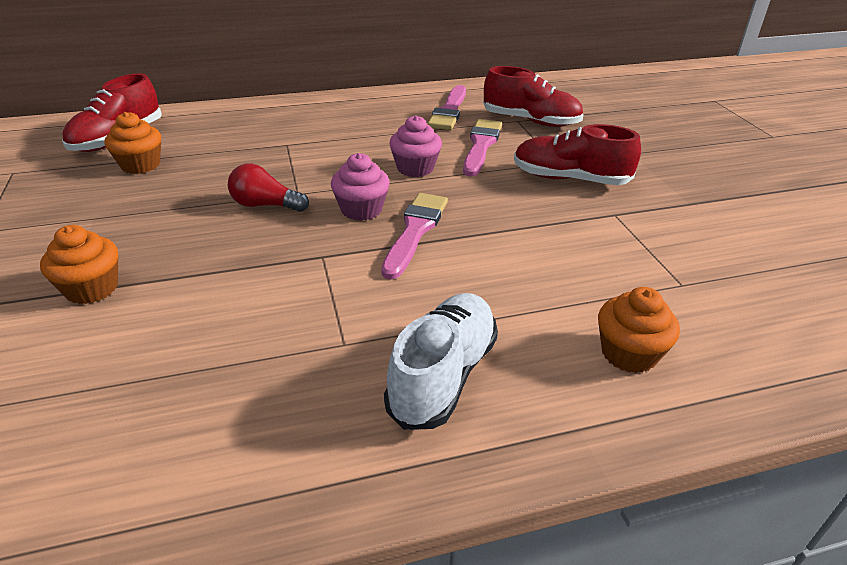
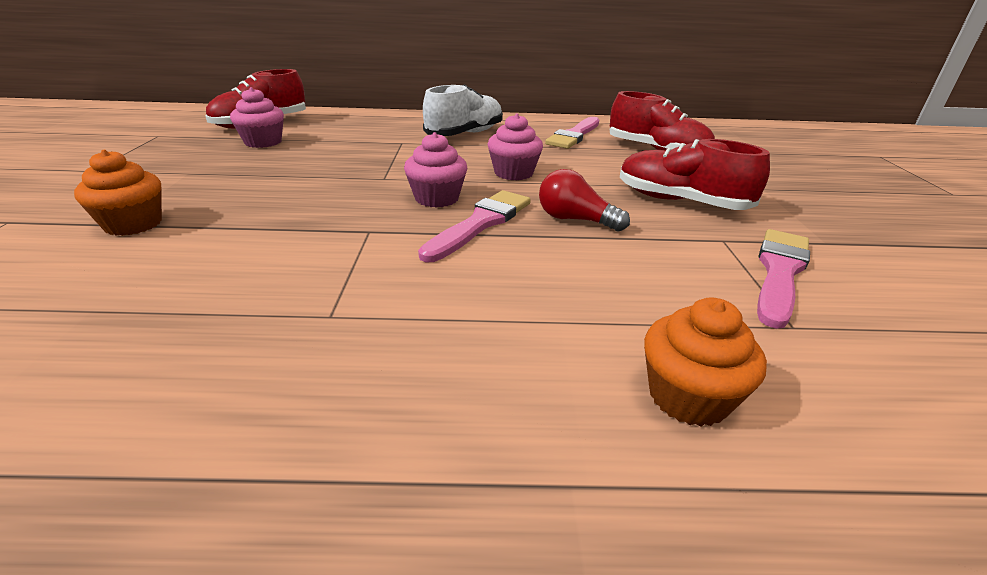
camera: 15 degrees right, 5 degrees down
orange cupcake [105,112,161,174] -> pink cupcake [230,87,284,148]
red light bulb [228,163,309,212] -> red light bulb moved to [539,169,630,231]
white shoe [384,293,498,430] -> white shoe moved to [423,85,503,136]
pink brush [463,119,502,176] -> pink brush moved to [757,229,810,329]

